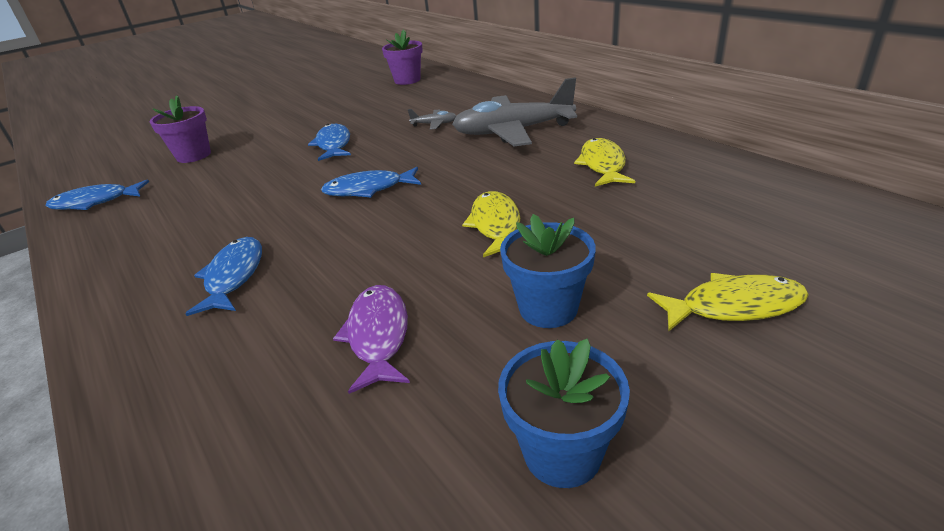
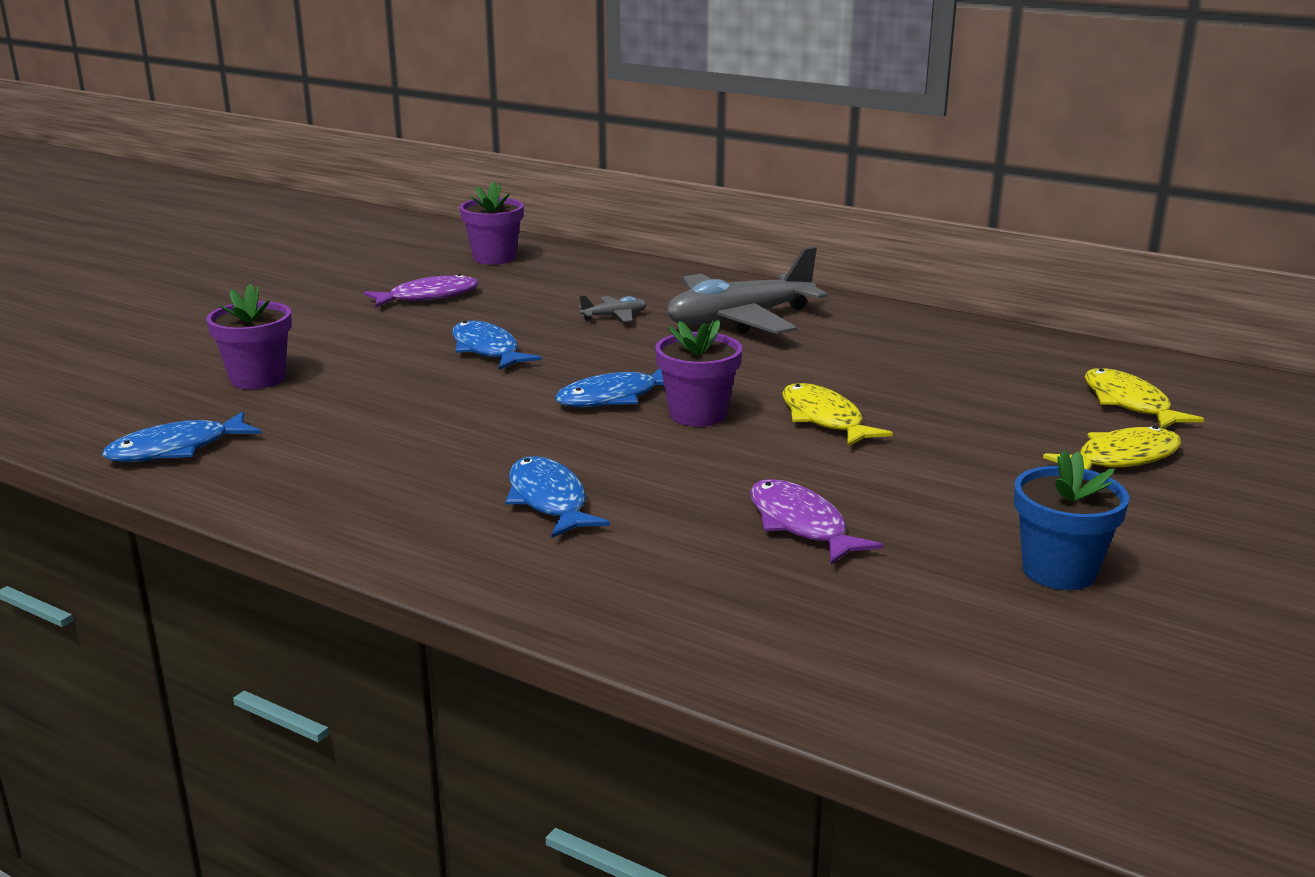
camera: 25 degrees left, 10 degrees down
blue flower pot [500,214,596,328] -> none
yellow fish [574,138,635,186] -> yellow fish moved to [1084,368,1204,429]
none -> purple fish [364,274,478,308]
none -> purple flower pot [655,320,742,427]

